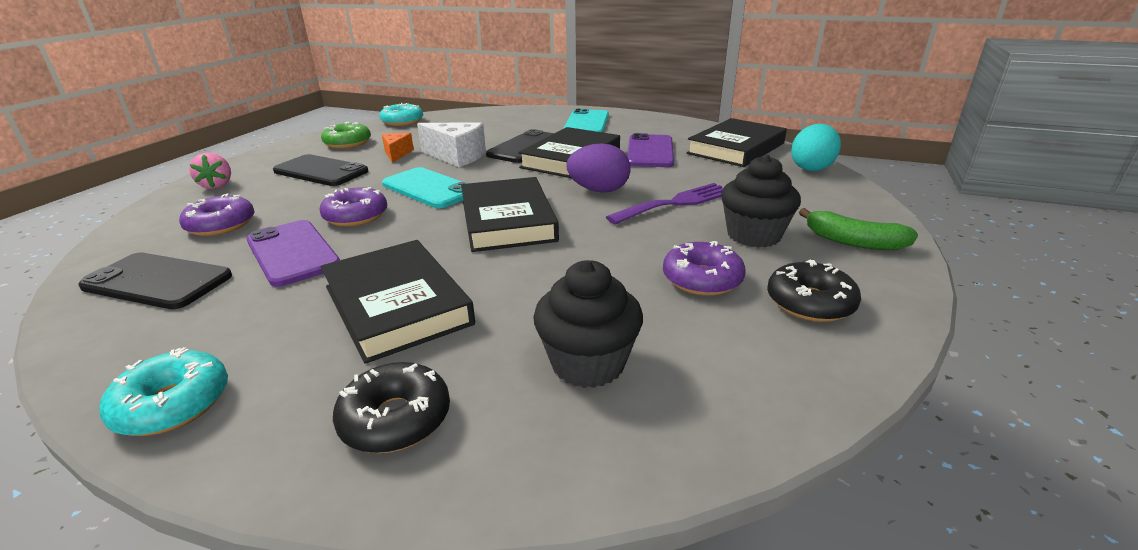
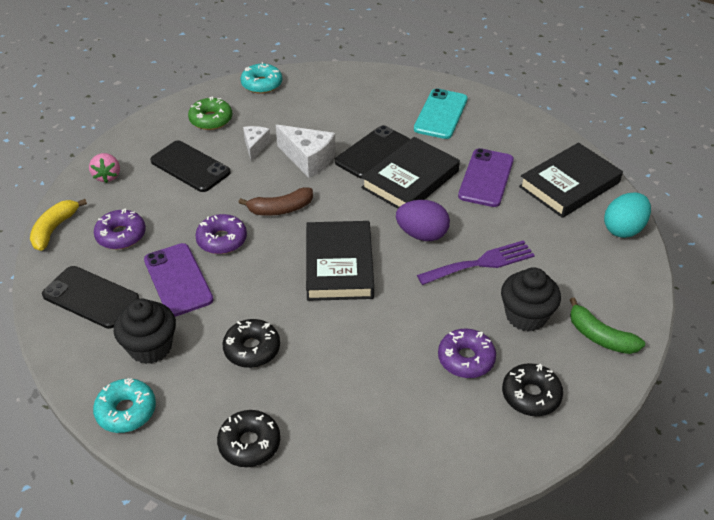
camera: 10 degrees right, 15 degrees up
black book [321,240,475,364] -> black donut [222,319,280,368]
orange cheese [382,133,414,163] -> white cheese [243,126,271,161]
turquoise phone [382,167,468,208] -> brown banana [238,187,313,216]
black cupcake [533,260,643,388] -> black cupcake moved to [114,299,176,364]
none -> yellow banana [30,199,87,251]

